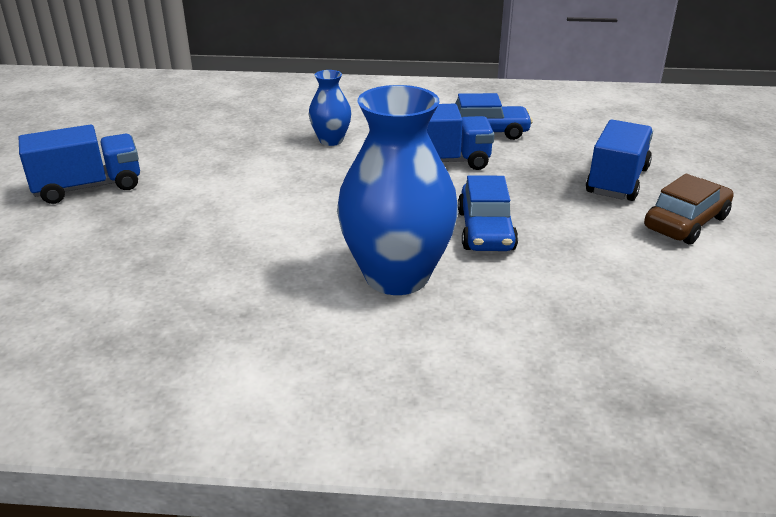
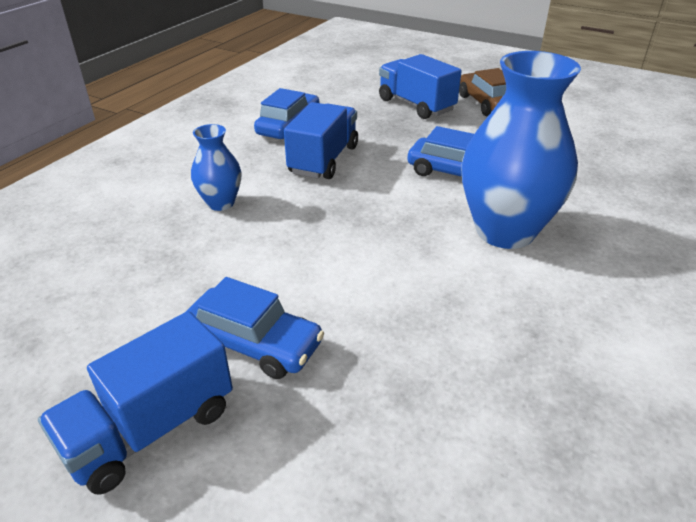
camera: 65 degrees left, 5 degrees up
blue truck [19,124,140,204] -> blue truck turned 135 degrees counterclockwise [38,311,233,495]
none -> blue car [186,277,324,379]

